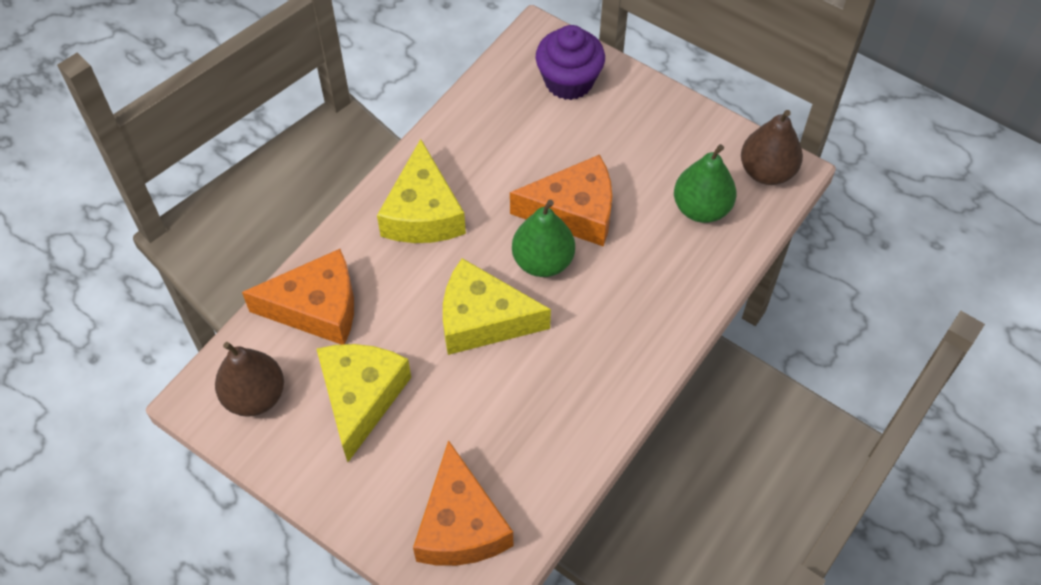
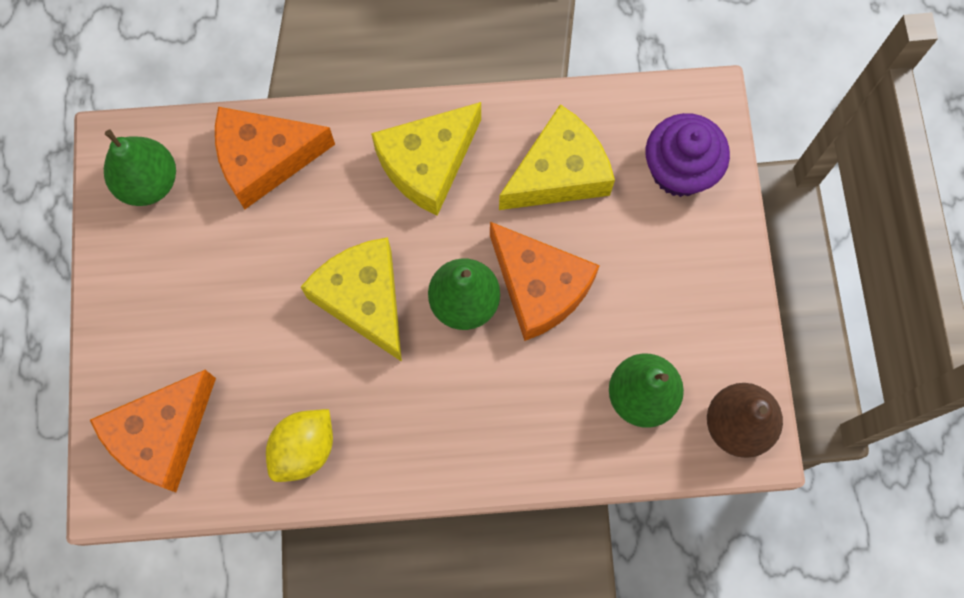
camera: 50 degrees right, 15 degrees up
brown pear [215,342,284,417] -> green pear [104,130,176,206]
orange cheese [242,249,354,345] -> orange cheese turned 120 degrees clockwise [215,107,335,209]
yellow cheese [317,344,411,462] -> yellow cheese moved to [499,104,615,210]
none -> yellow lemon [266,409,333,482]

